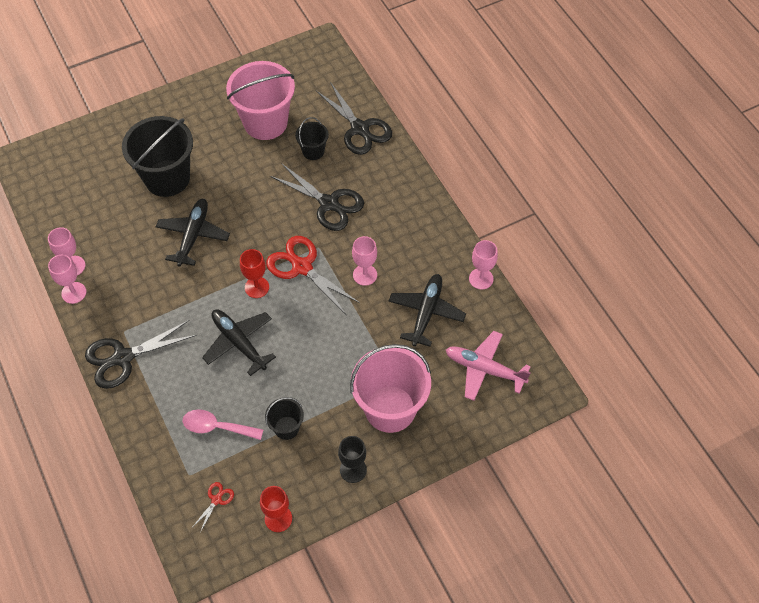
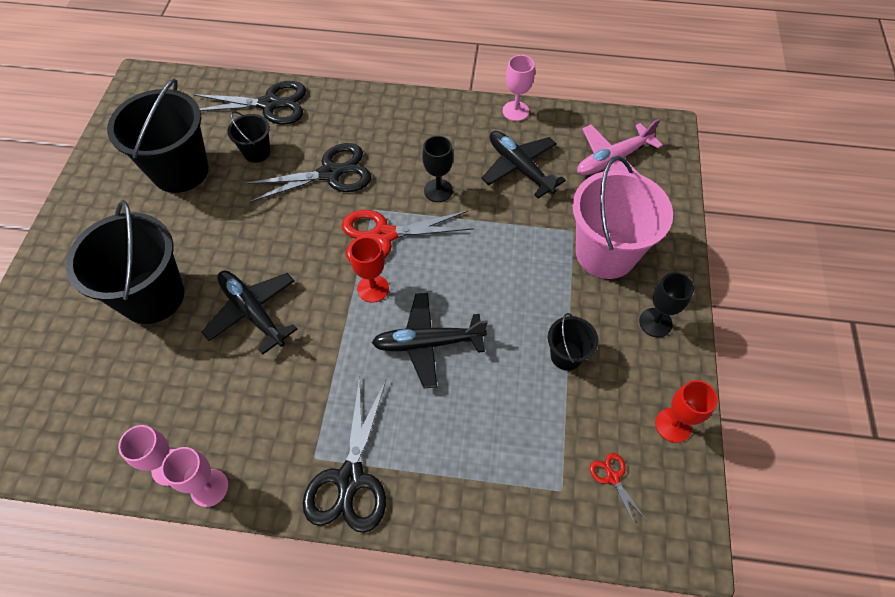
camera: 55 degrees left, 0 degrees up
pink spoon [183,409,263,440] -> none
pink bucket [226,61,295,140] -> black bucket [107,78,209,193]
pink goblet [352,236,377,286] -> black goblet [422,136,453,202]

